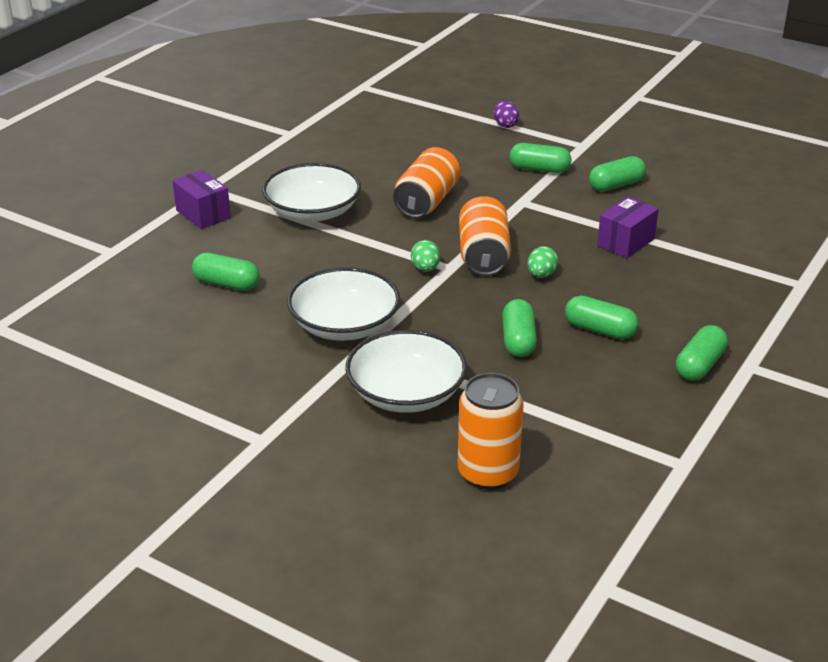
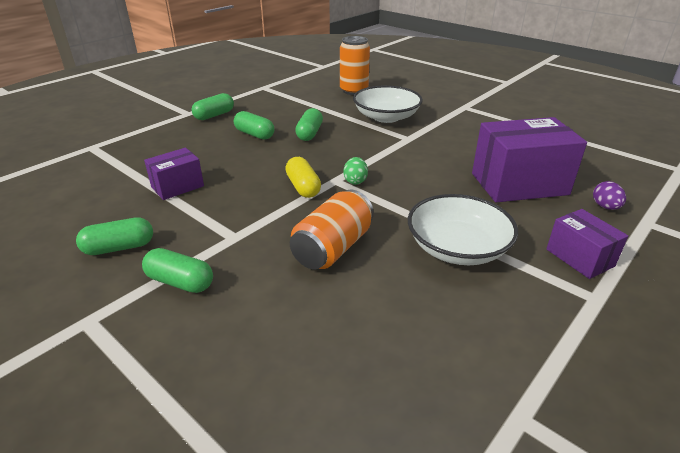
camera: 170 degrees left, 0 degrees up
green capsule [192,253,259,291] -> purple box [472,117,587,203]
white bowl [287,267,400,341] -> none
orange can [459,196,511,276] -> yellow capsule [285,157,321,198]
purple egg [494,101,519,128] -> purple egg moved to [593,181,626,210]
green egg [527,246,558,278] -> none

